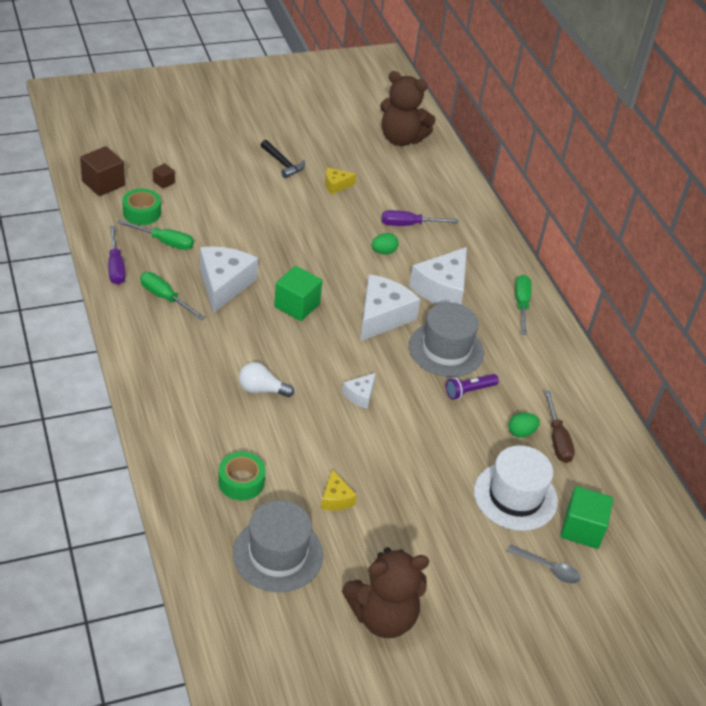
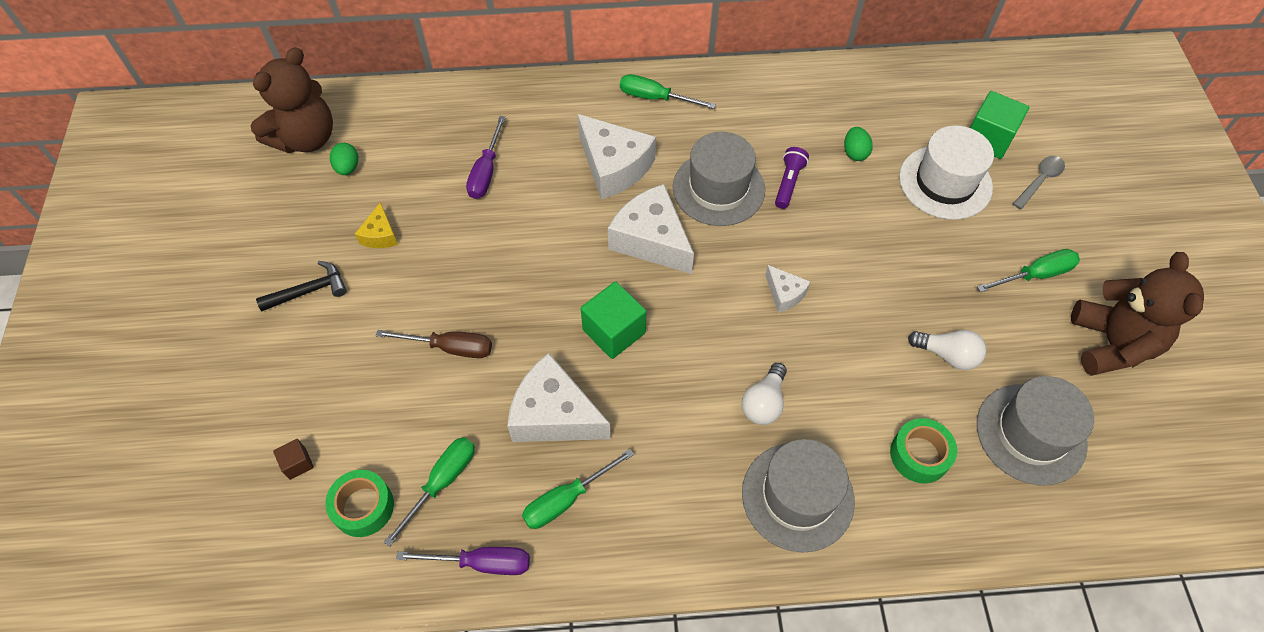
camera: 70 degrees left, 15 degrees up
brown cube [80,146,125,196] -> none
yellow cheese [321,469,357,510] -> white light bulb [908,330,986,370]
green egg [372,233,399,254] -> green egg moved to [330,143,358,175]
purple flashlight [446,374,499,400] -> purple flashlight turned 150 degrees counterclockwise [775,147,809,209]
brown screwdriver [545,391,575,463] -> brown screwdriver moved to [376,330,492,358]
none -> grey hat [742,439,855,553]
none -> green screwdriver [977,249,1080,292]

